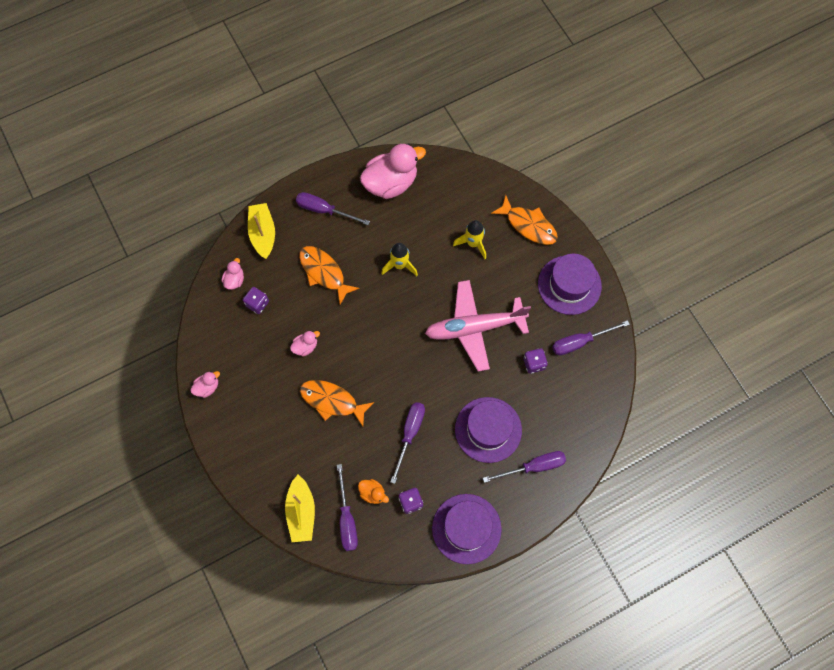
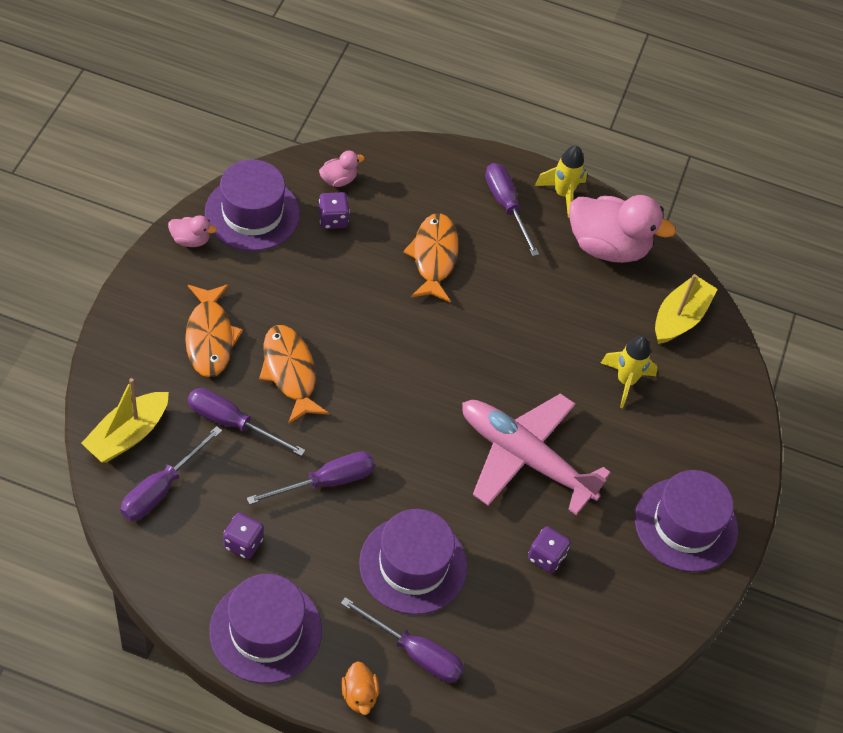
camera: 40 degrees right, 15 degrees down
yellow boat [248,203,275,259] -> yellow boat moved to [655,274,718,344]
pink duck [290,331,320,356] -> none
orange duck [358,479,389,504] -> orange duck moved to [341,661,379,715]
yellow rocket [381,243,418,276] -> yellow rocket moved to [535,145,587,218]
orange fish [491,195,558,245] -> orange fish moved to [185,284,243,377]
purple screwdriver [552,320,630,355] -> purple screwdriver moved to [188,388,305,456]
none -> purple hat [205,159,300,251]

